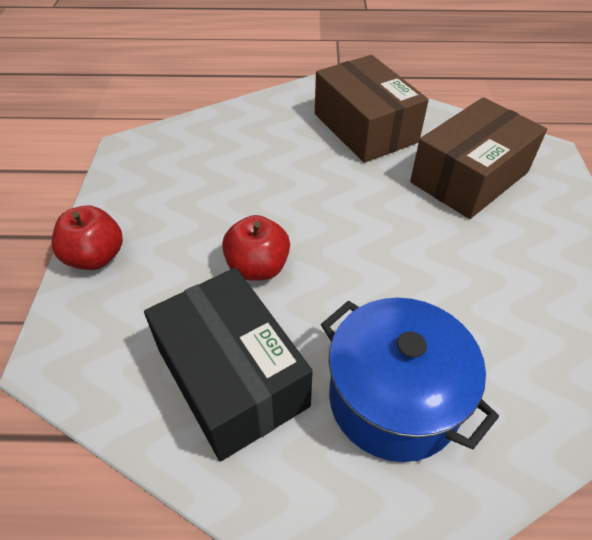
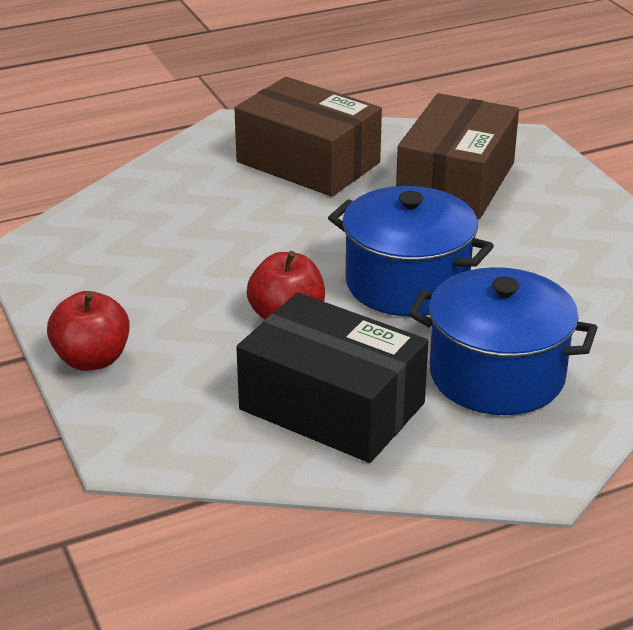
camera: 25 degrees left, 15 degrees down
none -> blue pot [328,186,494,316]

